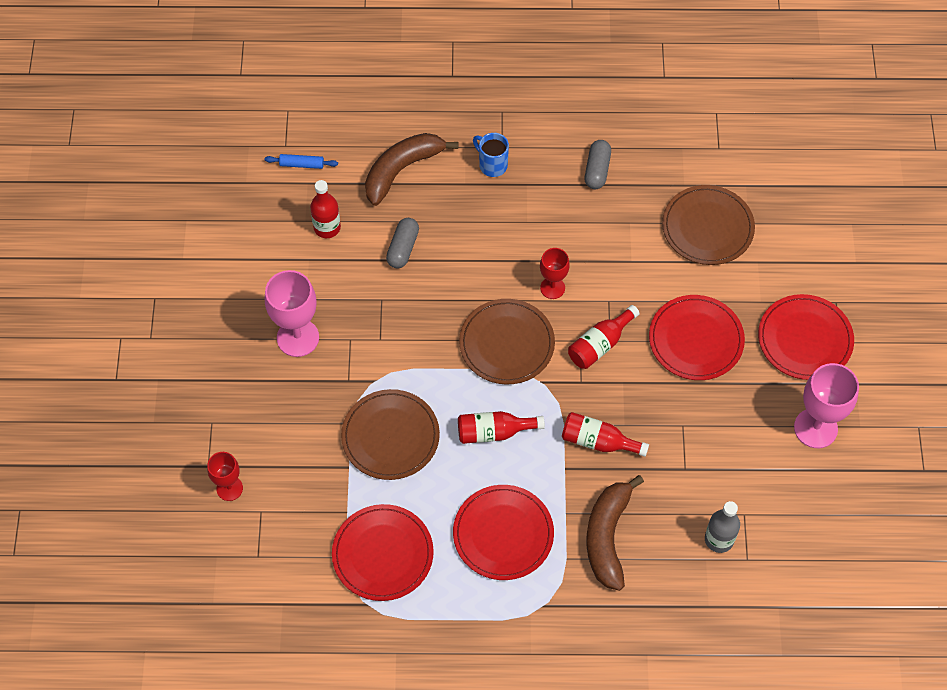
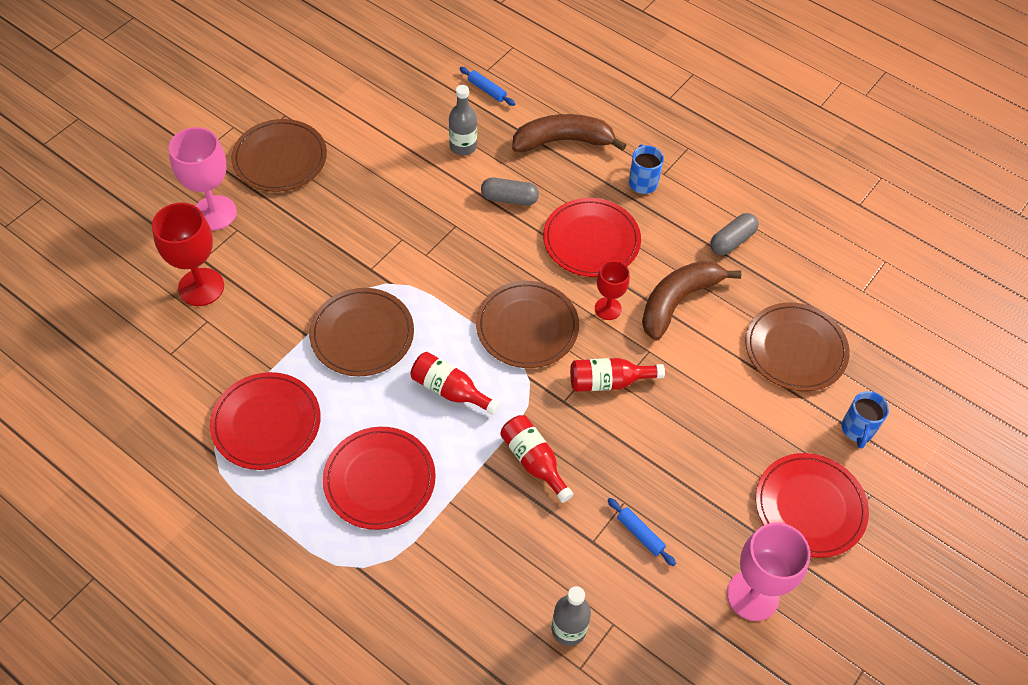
camera: 35 degrees right, 5 degrees down
red goblet [207,452,243,501] -> red goblet [152,203,224,306], size x1.68
pink goblet [265,270,319,357] -> pink goblet moved to [169,127,237,231]
red bottle [310,180,341,238] -> grey bottle [449,85,477,156]
grey capsule [386,218,419,268] -> grey capsule turned 45 degrees clockwise [481,178,539,206]
brown banana [586,475,644,591] -> brown banana moved to [642,261,741,341]
red plate [649,295,745,380] -> red plate moved to [543,198,641,277]
none -> brown plate [231,119,327,192]
none -> blue rolling pin [608,498,676,566]
none -> blue mug [842,391,889,449]

